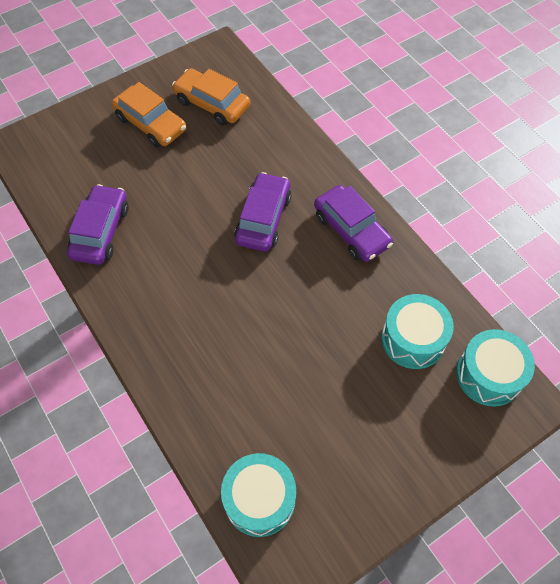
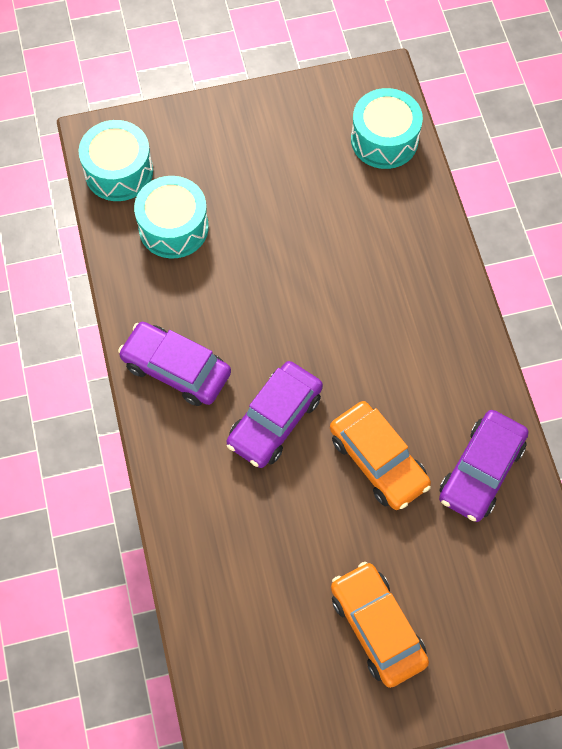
camera: 160 degrees left, 5 degrees up
orange car [172,68,250,126] -> orange car moved to [330,401,431,510]
purple car [314,185,393,262] -> purple car turned 45 degrees counterclockwise [118,322,231,406]

